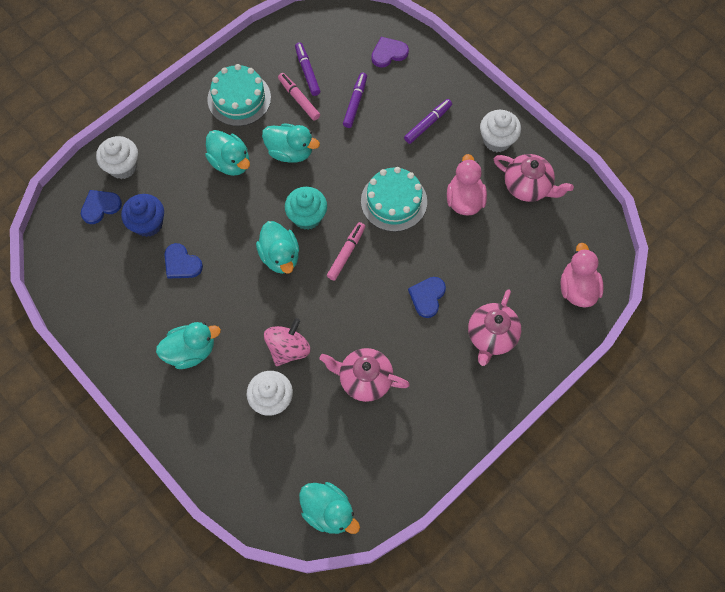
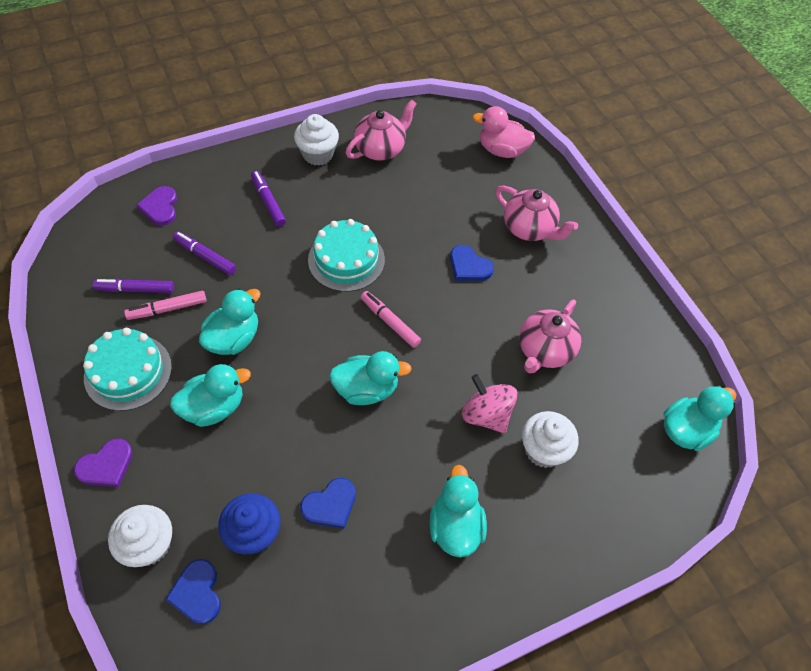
camera: 75 degrees left, 10 degrees down
turquoise cupcake [285,187,327,230] -> none
pink duck [447,154,487,216] -> none
none -> purple heart [74,438,133,487]

